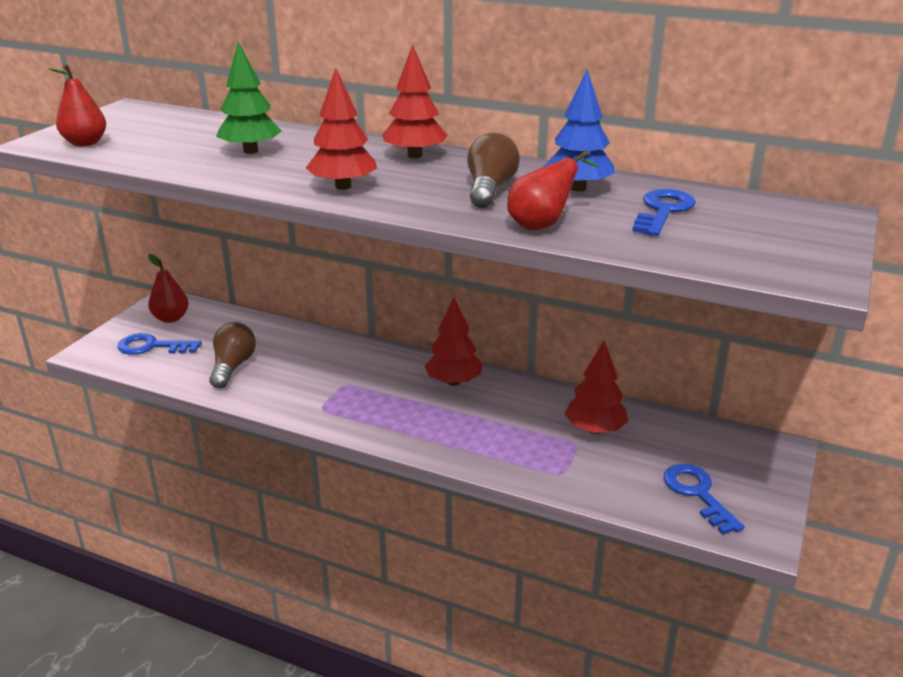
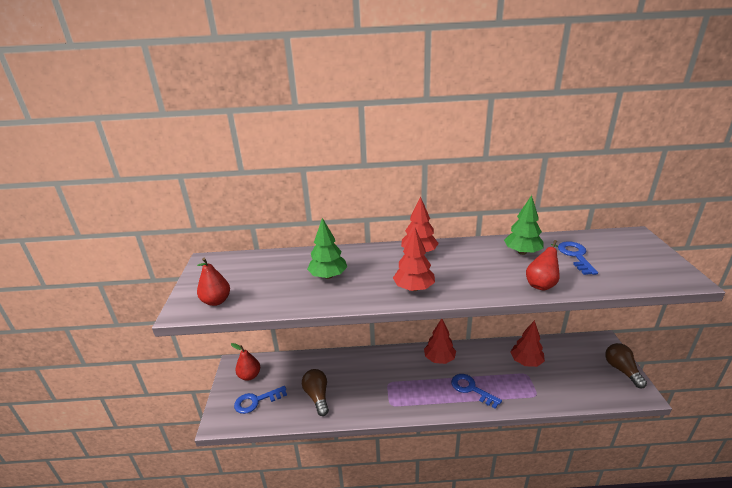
camera: 25 degrees left, 0 degrees up
brown light bulb [467,133,520,208] -> brown light bulb moved to [605,343,647,388]
blue tree [543,69,615,192] -> green tree [504,195,543,255]
blue key [664,464,744,535] -> blue key moved to [451,374,502,409]

